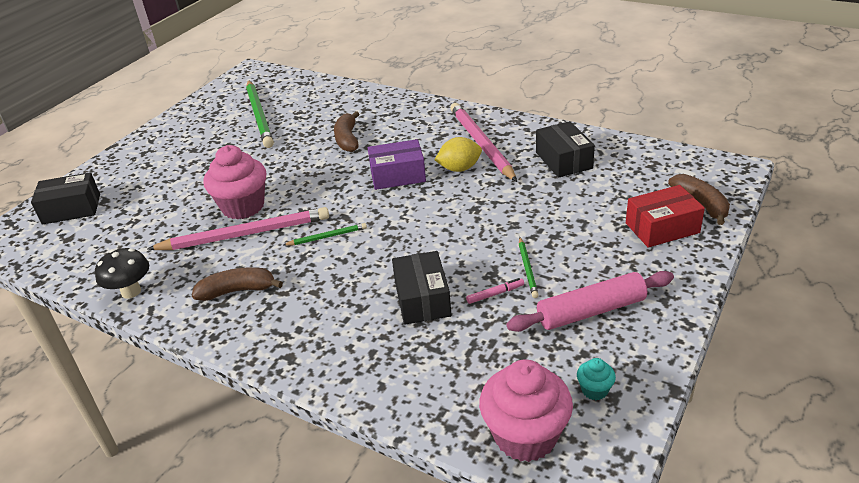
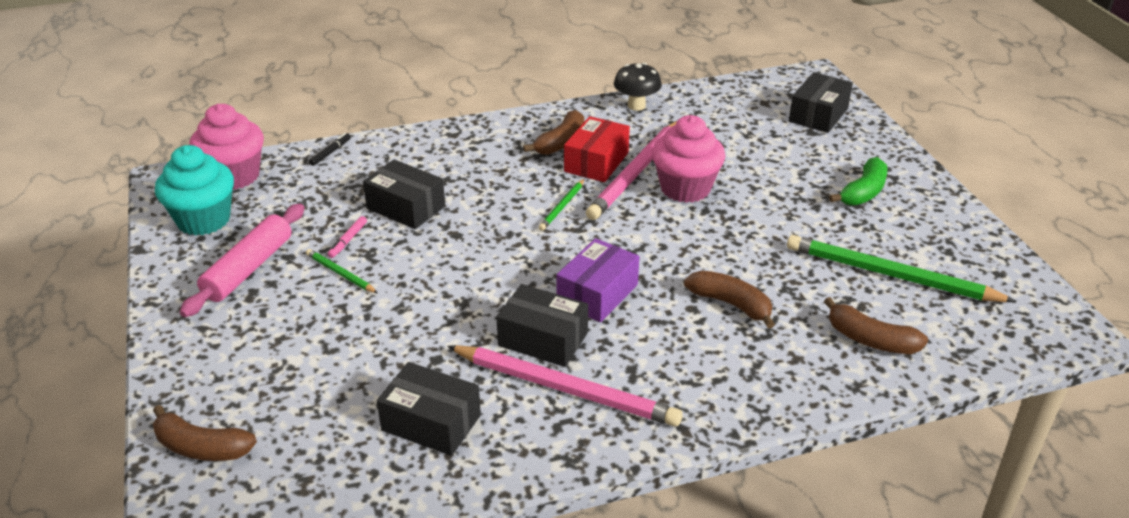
camera: 130 degrees right, 0 degrees up
yellow lemon [435,137,482,172] -> black box [496,284,588,367]
turquoise cupcake [577,358,616,400] -> turquoise cupcake [155,145,234,236], size x2.26
red box [626,185,705,247] -> red box moved to [564,116,630,182]
none -> black marker [309,133,351,166]
none -> brown banana [824,297,928,354]
none -> green banana [829,157,888,206]

